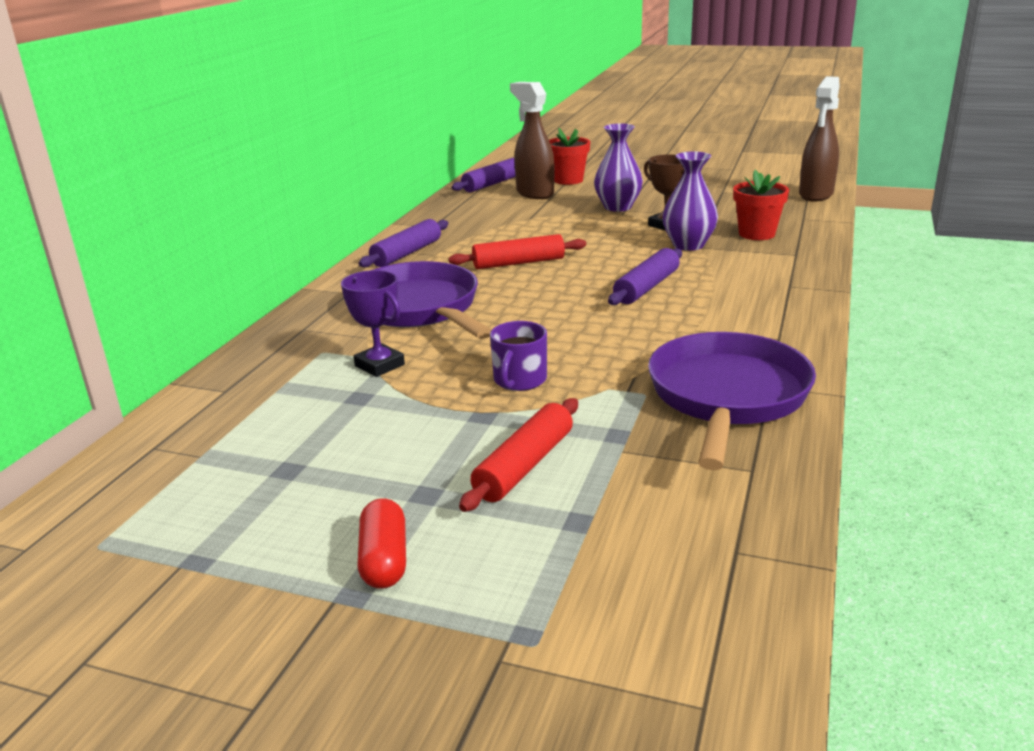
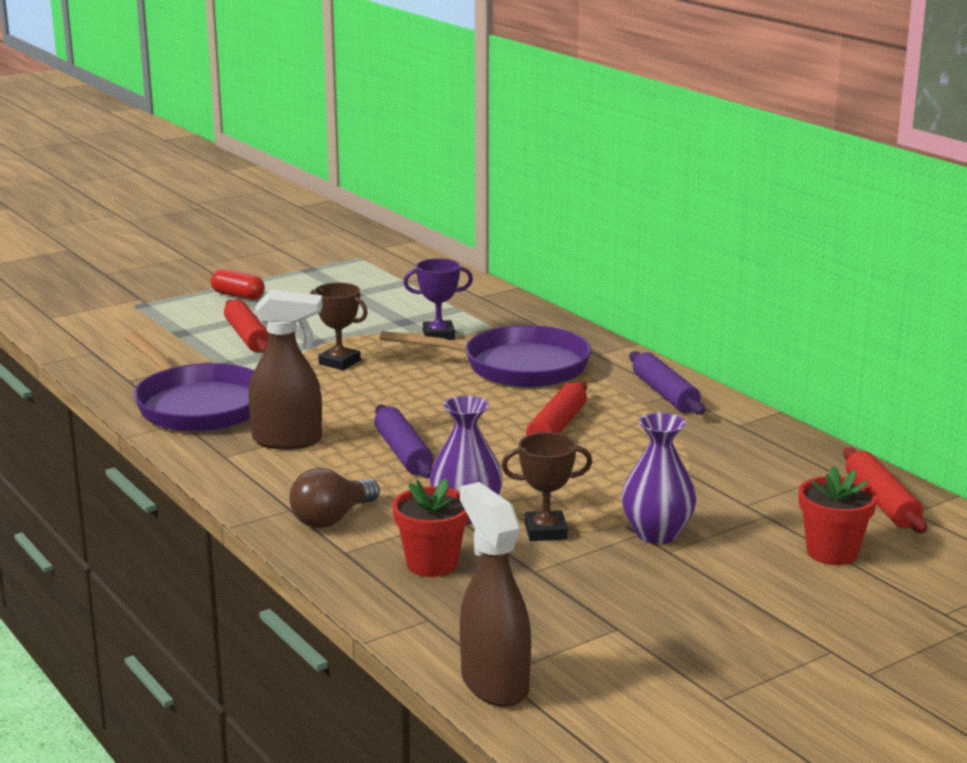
camera: 125 degrees right, 5 degrees down
purple rolling pin [452,158,516,192] -> red rolling pin [843,447,927,533]
purple mug [490,321,547,391] -> brown trophy [309,283,368,370]
brown spray bottle [510,82,554,199] -> brown spray bottle moved to [248,289,323,450]
none -> brown light bulb [289,468,380,528]

